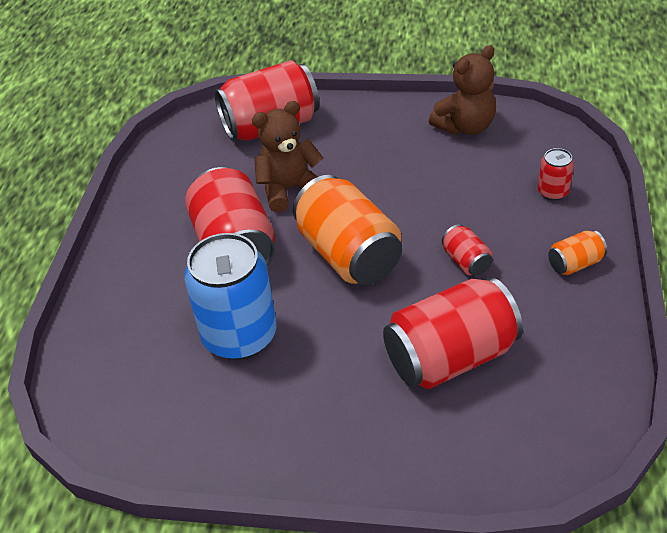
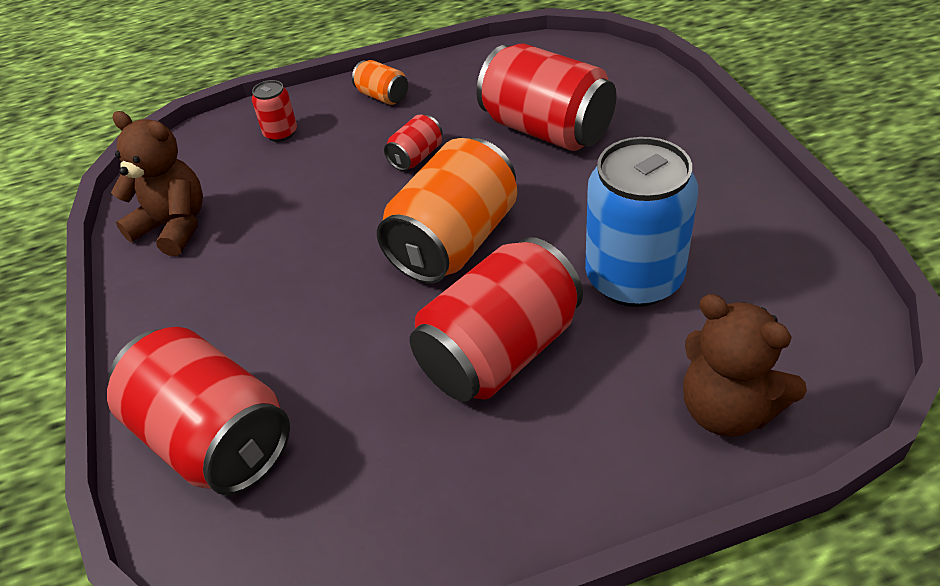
camera: 115 degrees left, 0 degrees up
brown teddy bear [252,101,323,213] -> brown teddy bear moved to [683,294,807,437]

